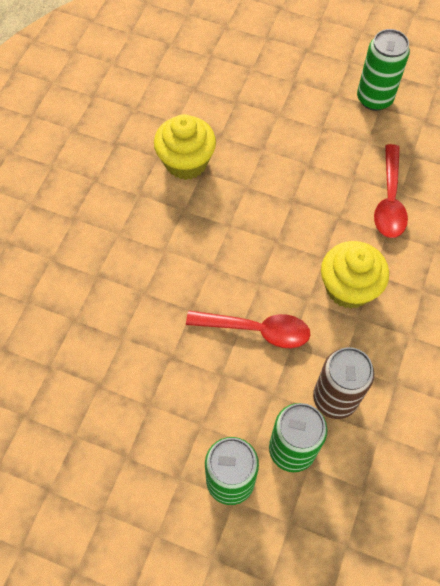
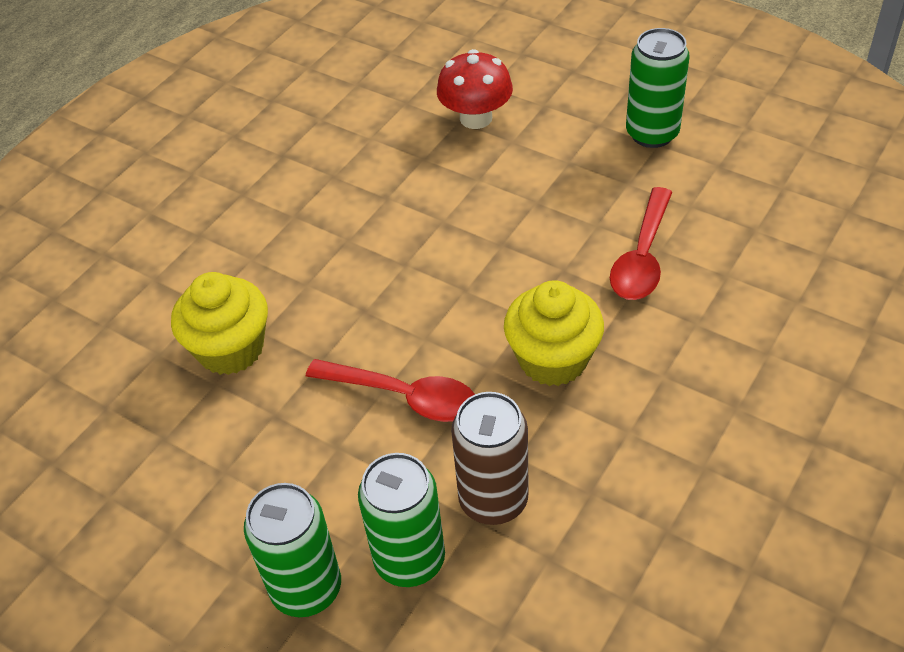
camera: 15 degrees right, 15 degrees down
yellow cupcake [154,114,216,180] -> yellow cupcake moved to [171,272,268,375]
none -> red mushroom [437,49,513,129]

